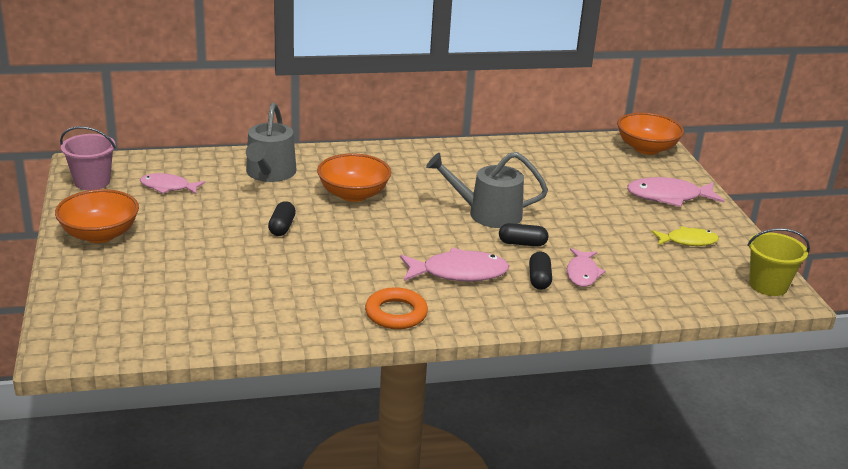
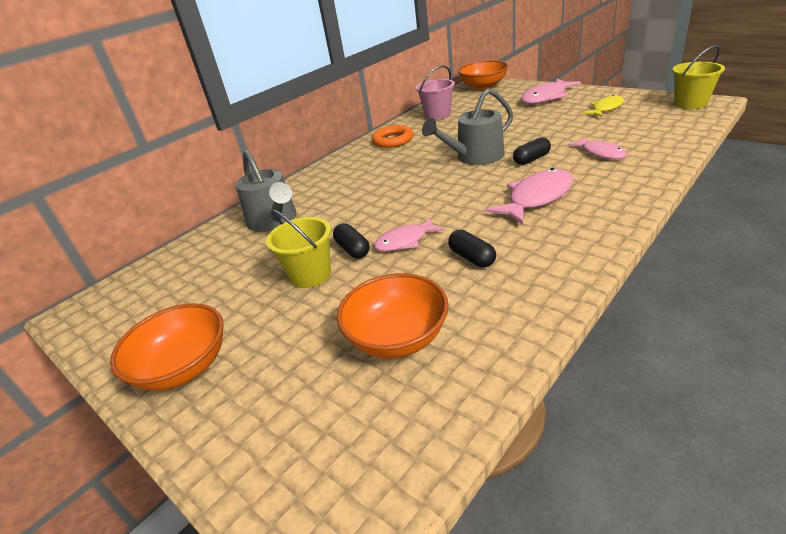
camera: 30 degrees left, 5 degrees up
pink bucket [60,126,116,190] -> pink bucket moved to [416,65,455,120]
pink fish [140,173,205,195] -> pink fish moved to [374,217,445,252]
orange bowl [317,154,391,202] -> orange bowl moved to [337,273,449,358]
orange ring [365,287,428,329] -> orange ring moved to [372,125,413,148]
black capsule [529,252,552,290] -> black capsule moved to [448,230,496,267]
none -> yellow bucket [266,210,331,288]

